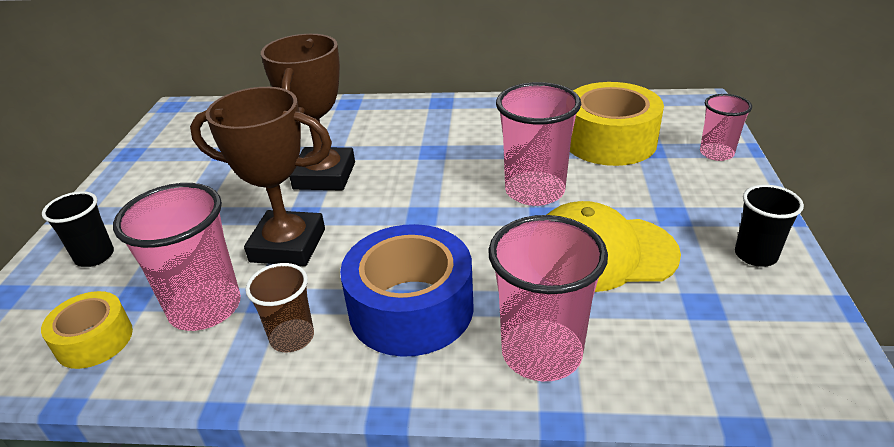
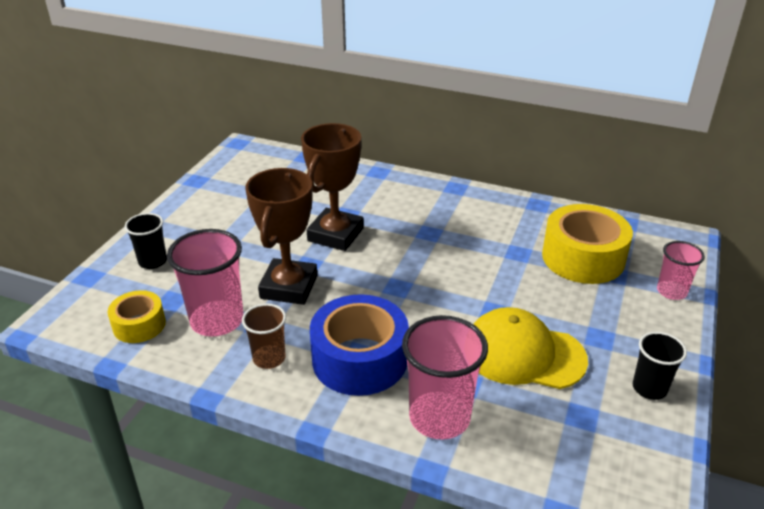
camera: 15 degrees right, 0 degrees up
brown trophy [190,87,332,266] -> brown trophy turned 75 degrees clockwise [245,168,317,305]
pink cup [496,82,581,206] -> none

